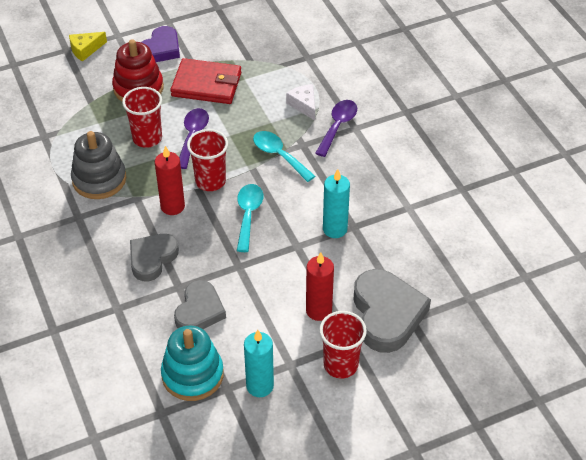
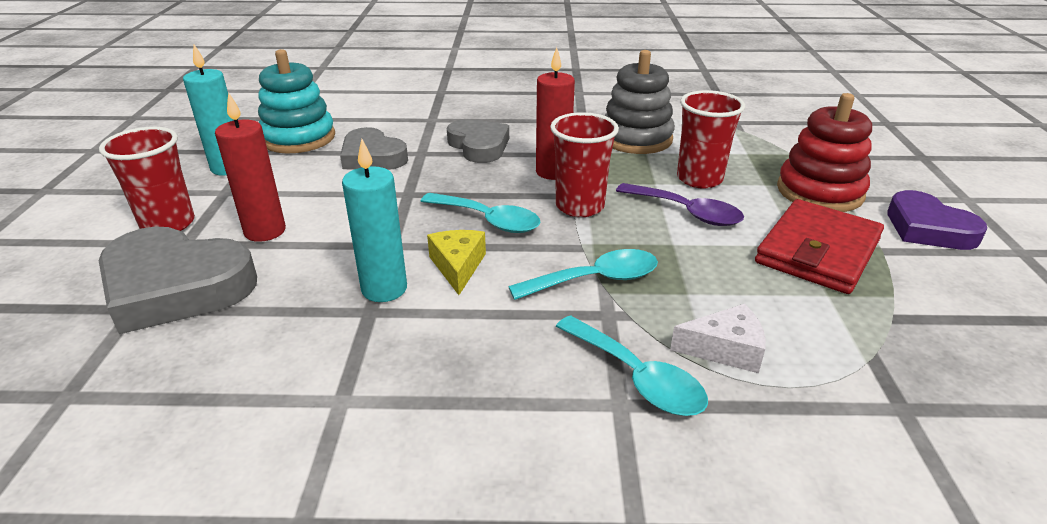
camera: 115 degrees right, 15 degrees down
yellow cheese [69,32,107,62] -> yellow cheese moved to [427,230,486,295]
purple spoon [315,100,357,157] -> turquoise spoon [556,315,708,416]

